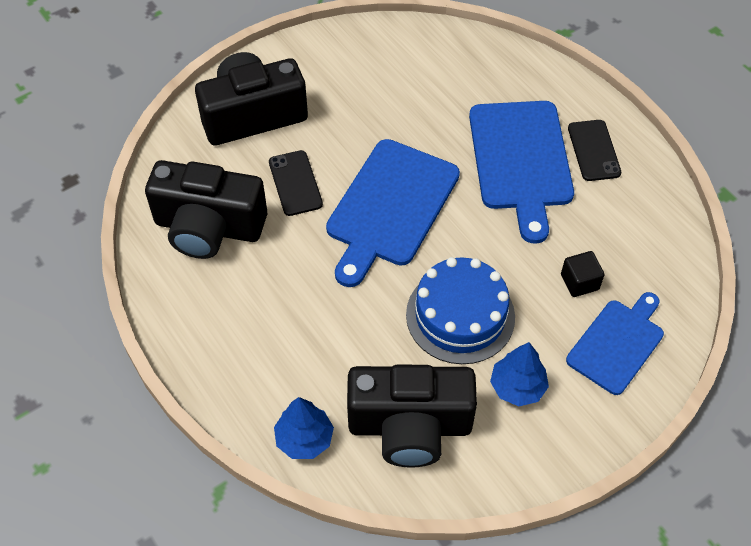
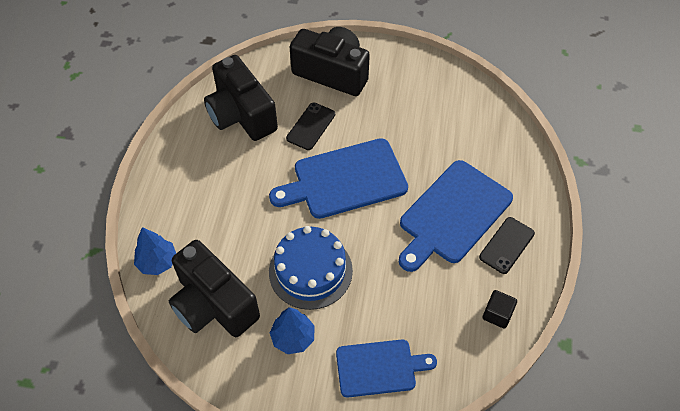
camera: 45 degrees right, 0 degrees up
black cube [561,251,604,297] -> black cube moved to [482,290,517,328]

